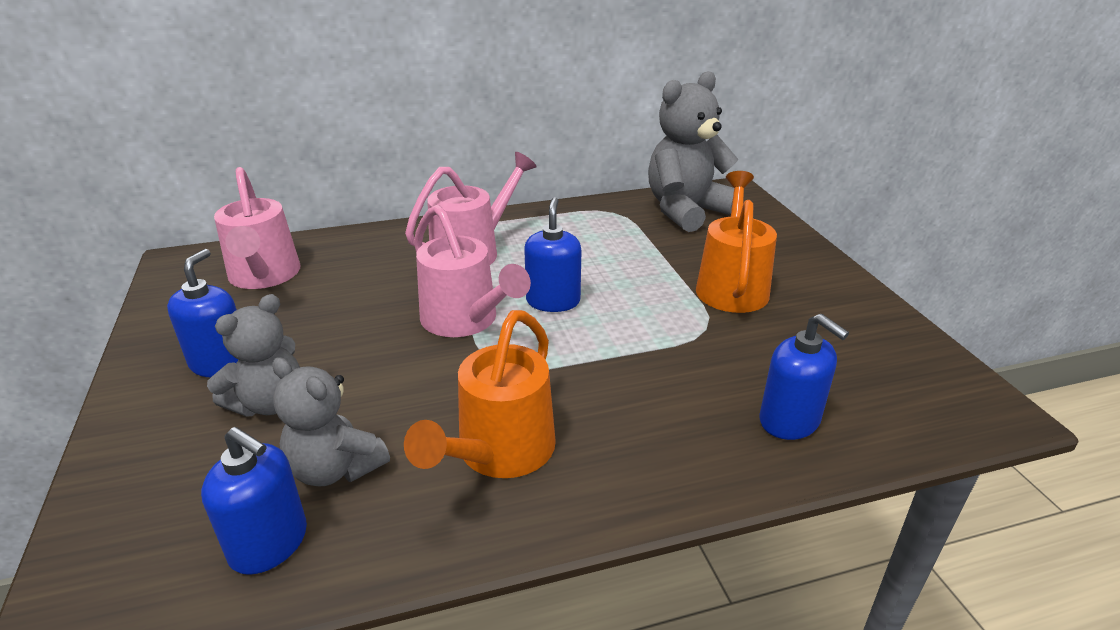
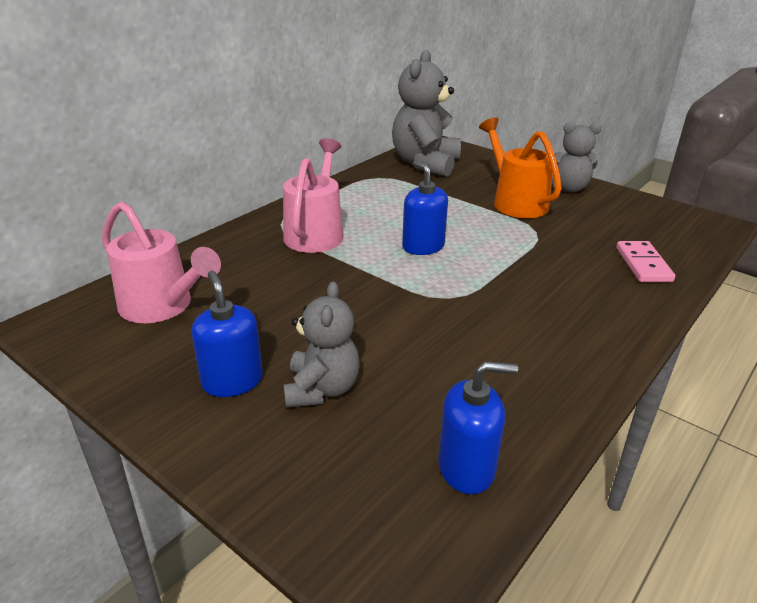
camera: 35 degrees left, 0 degrees up
grey teddy bear [272,357,390,487] -> grey teddy bear moved to [552,122,602,193]
orange watering can [404,310,556,478] -> none
pink watering can [414,205,531,337] -> none
blue soap dispenser [760,314,849,440] -> pink domino [616,241,675,282]

